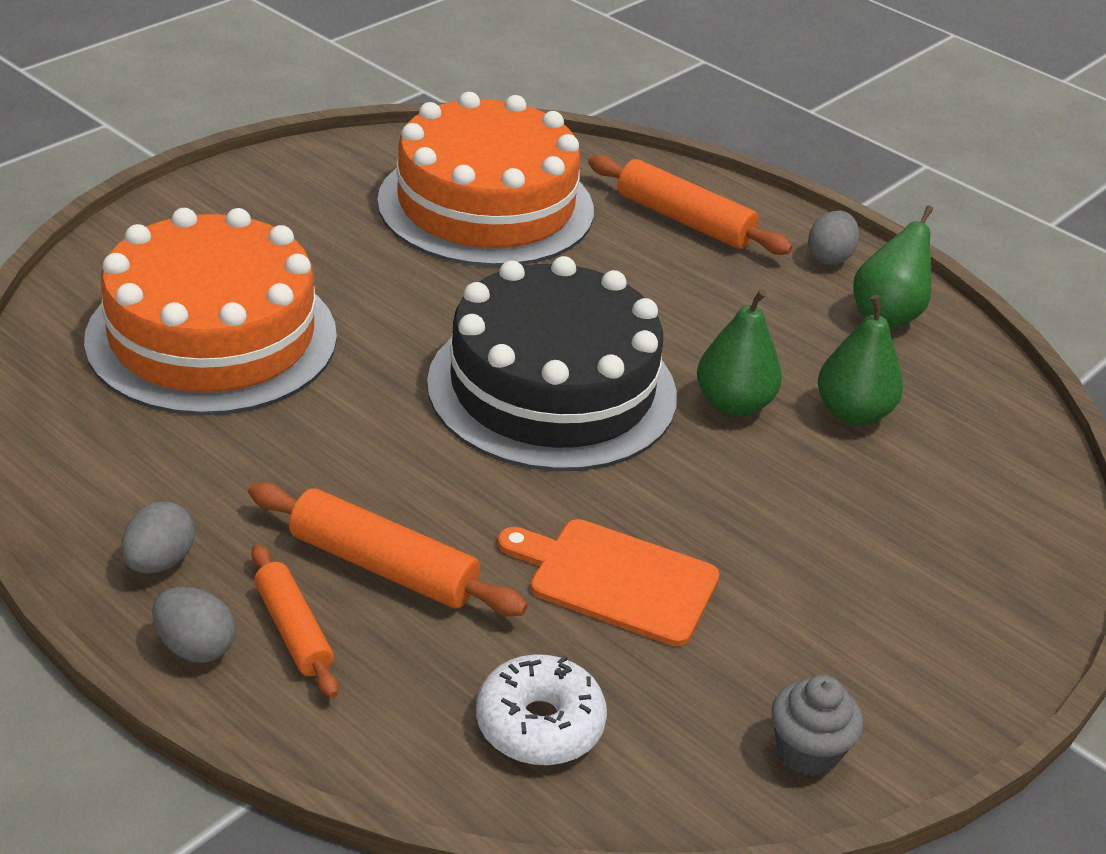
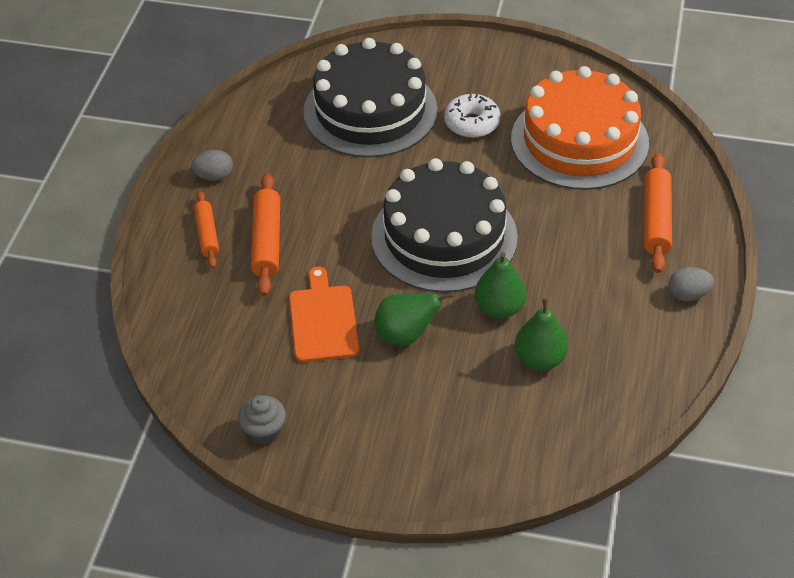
camera: 65 degrees right, 10 degrees up
orange cake [84,208,337,416] -> black cake [303,38,437,158]
grey egg [152,587,235,663] -> none
orange rolling pin [252,544,338,698] -> orange rolling pin turned 45 degrees counterclockwise [194,191,219,268]
white donut [476,654,607,766] -> white donut moved to [444,94,501,138]
green pear [853,206,933,328] -> green pear moved to [374,292,454,346]

